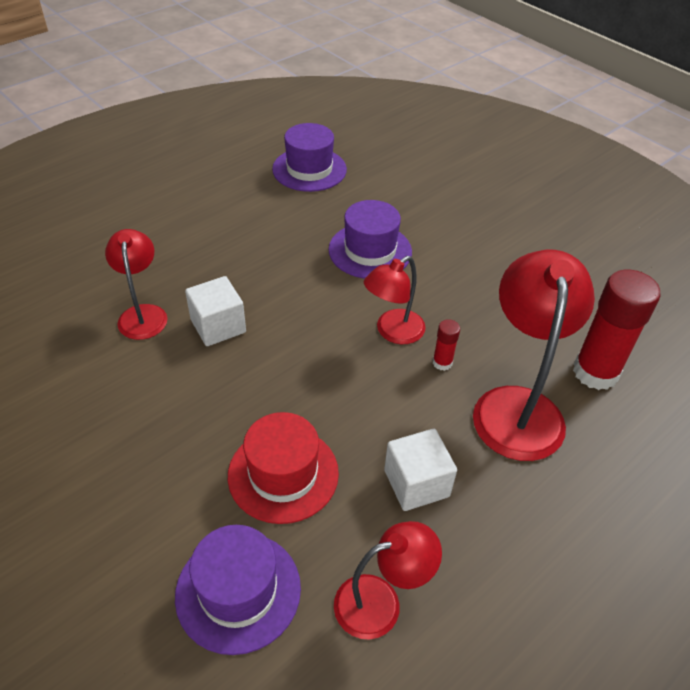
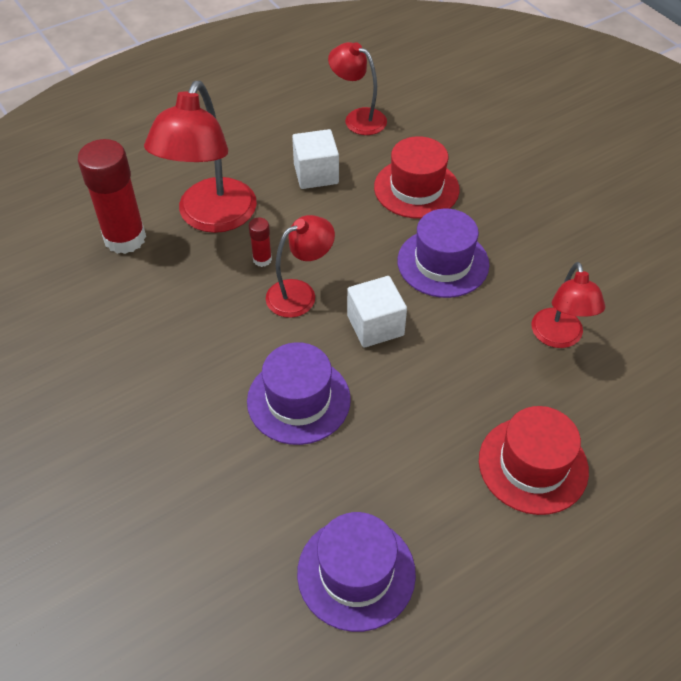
camera: 170 degrees left, 5 degrees up
purple hat [175,525,301,655] -> purple hat moved to [397,209,489,298]
white cube [185,276,246,346] -> white cube moved to [347,276,407,347]
red lamp [334,521,442,640] -> red lamp turned 45 degrees clockwise [328,42,387,135]
none -> red hat [479,406,589,515]

